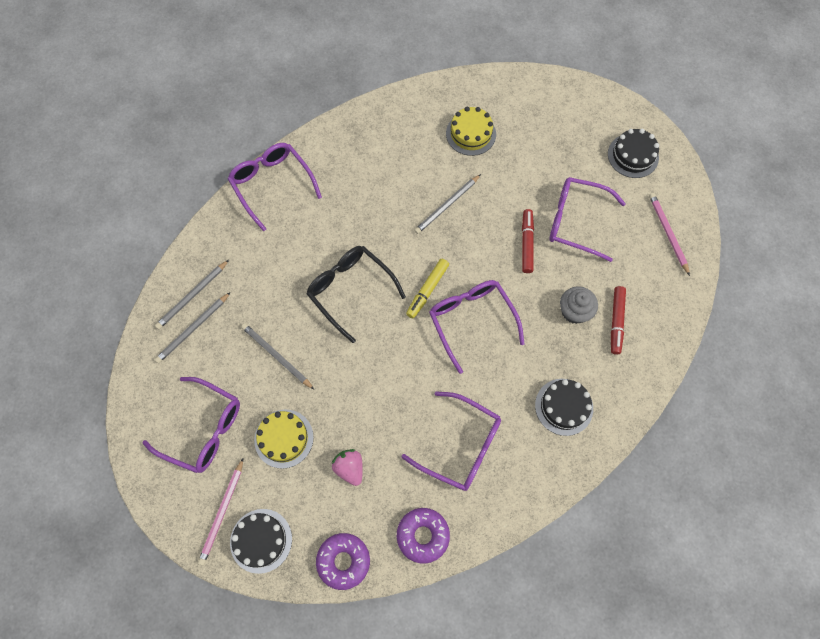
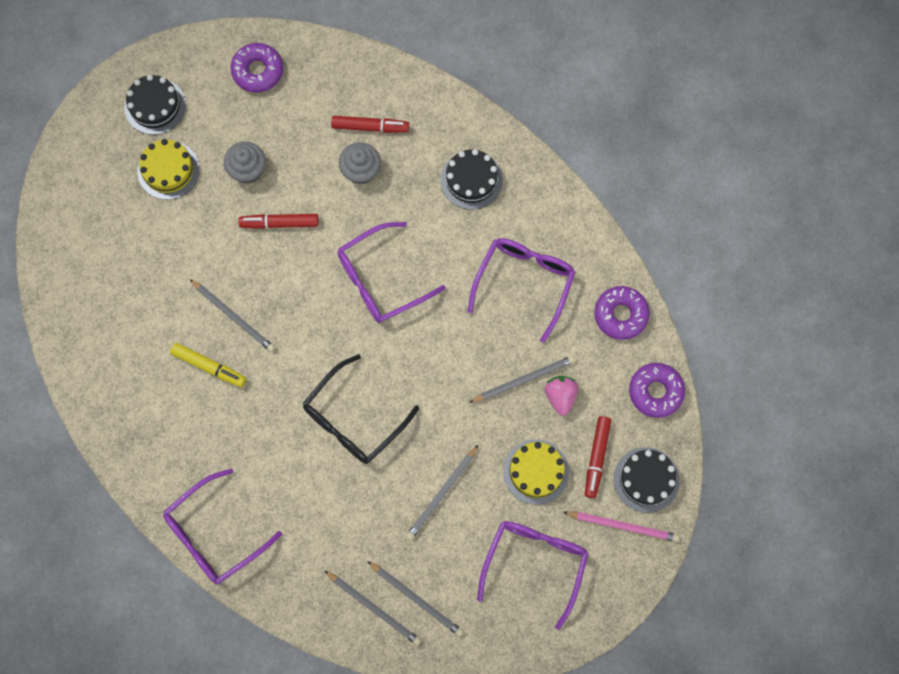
camera: 95 degrees left, 5 degrees up
pink strawberry [332,449,363,486] -> pink strawberry turned 120 degrees clockwise [545,376,578,416]
yellow marker [406,259,449,319] -> yellow marker moved to [170,343,246,387]
yellow cake [446,107,496,156] -> yellow cake moved to [137,139,200,200]
purple glasses [549,177,626,262] -> grey cupcake [224,142,266,184]
pink pencil [649,193,690,276] -> purple donut [230,43,283,93]
none -> grey pencil [469,356,575,403]
none -> red marker [585,416,611,498]

